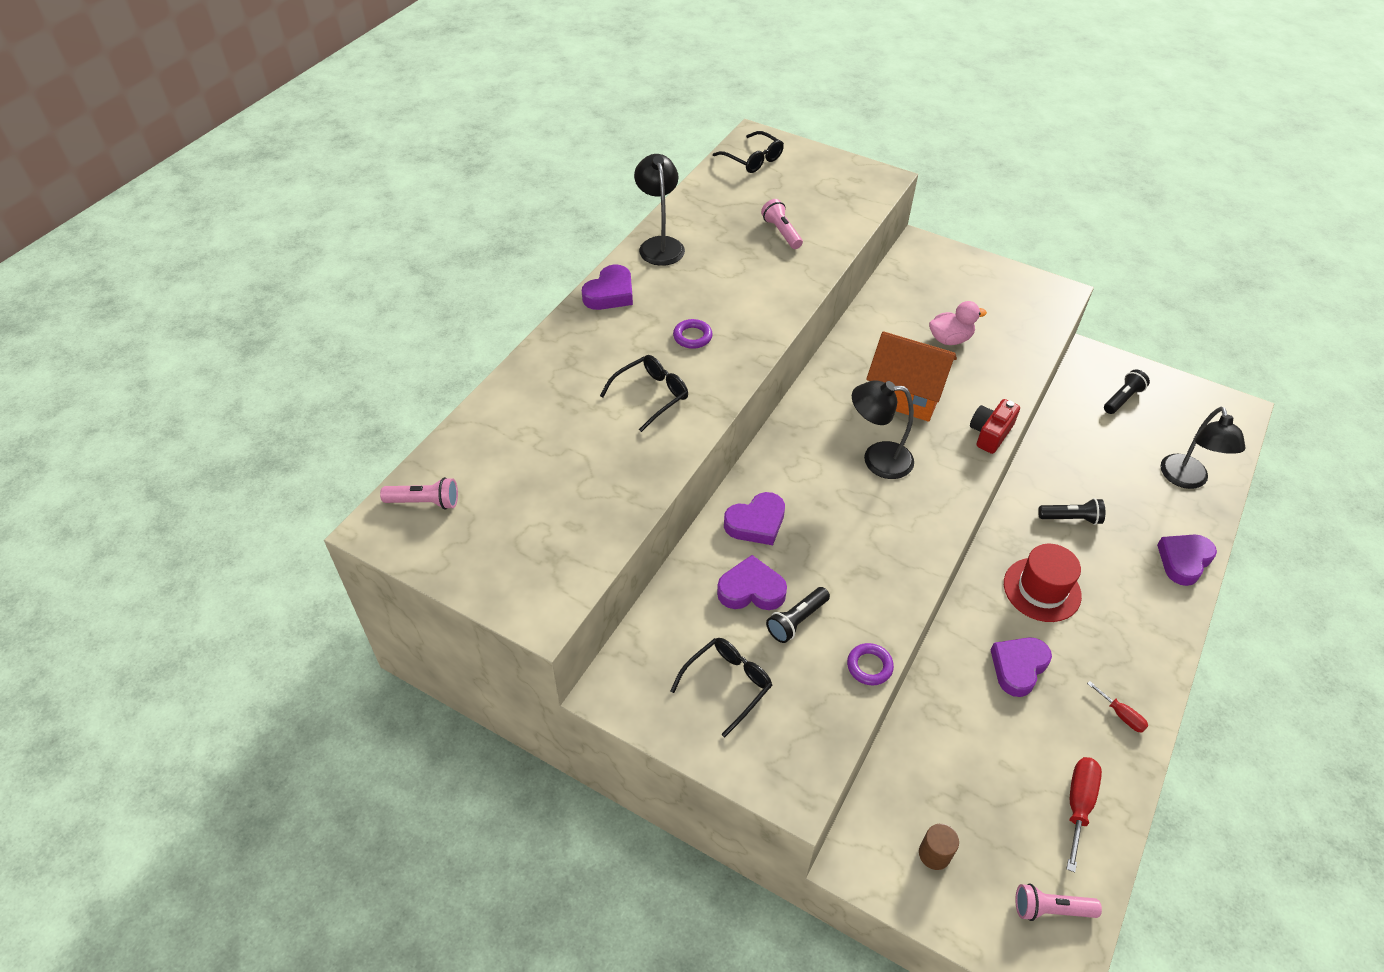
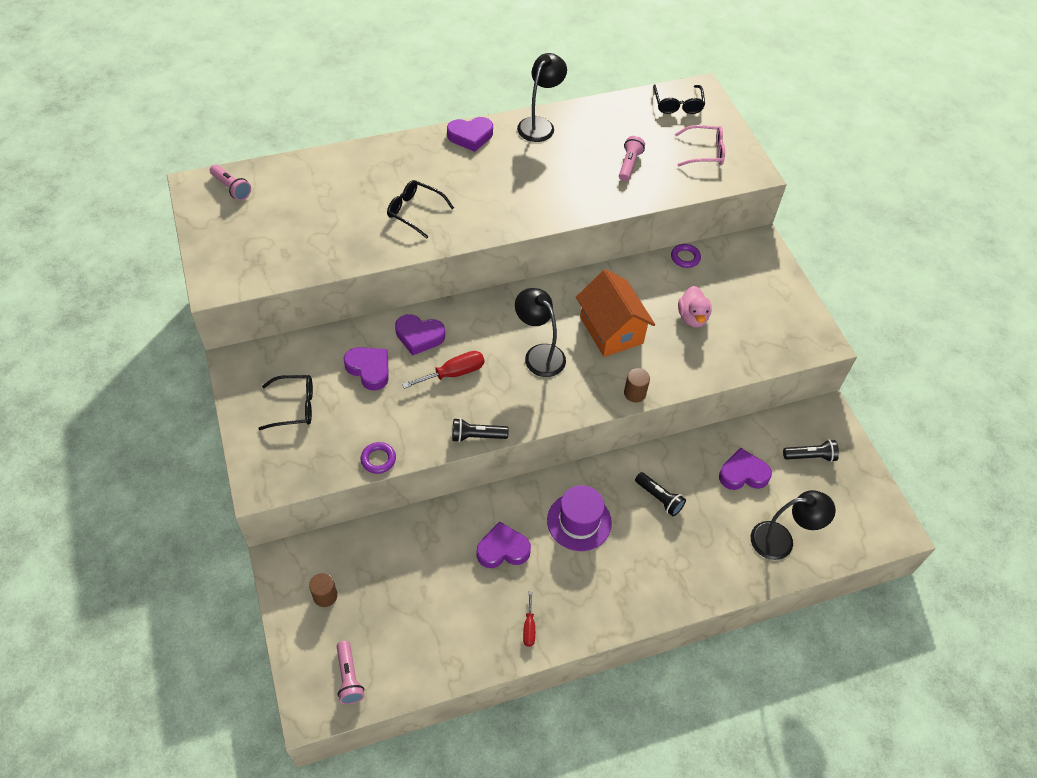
camera: 40 degrees right, 5 degrees up
black glasses [600,355,688,432] -> black glasses turned 150 degrees counterclockwise [387,180,454,238]
purple ring [673,319,712,349] -> purple ring moved to [671,244,701,268]
black flashlight [766,587,830,643] -> black flashlight moved to [452,418,509,442]
pink duck [929,301,987,345] -> pink duck turned 60 degrees clockwise [678,286,712,328]
red camera [970,399,1020,454] -> brown cylinder [624,368,650,403]
red hat [1004,544,1082,622] -> purple hat [547,485,612,551]
pink flashlight [1015,884,1102,921] -> pink flashlight turned 150 degrees counterclockwise [337,641,364,704]
red screwdriver [1066,757,1102,872] -> red screwdriver moved to [402,351,484,389]
purple heart [1157,534,1217,586] -> purple heart moved to [719,448,772,490]
black lamp [1161,407,1246,489] -> black lamp turned 135 degrees counterclockwise [751,490,836,560]
none -> pink glasses [675,125,725,166]

